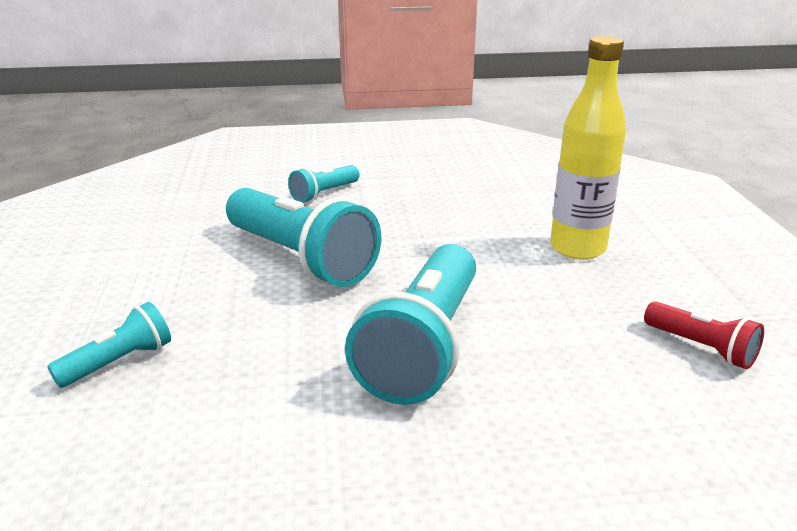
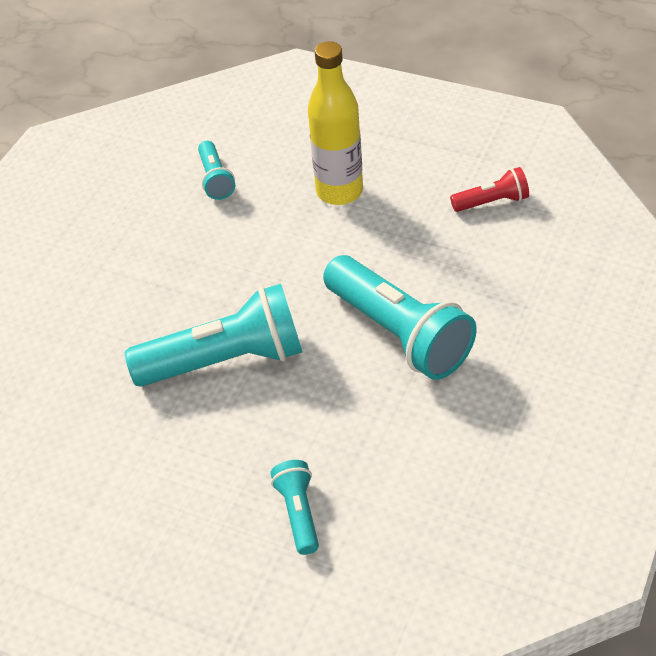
camera: 55 degrees left, 20 degrees up
turquoise flashlight [288,165,360,203] -> turquoise flashlight moved to [198,141,235,200]

